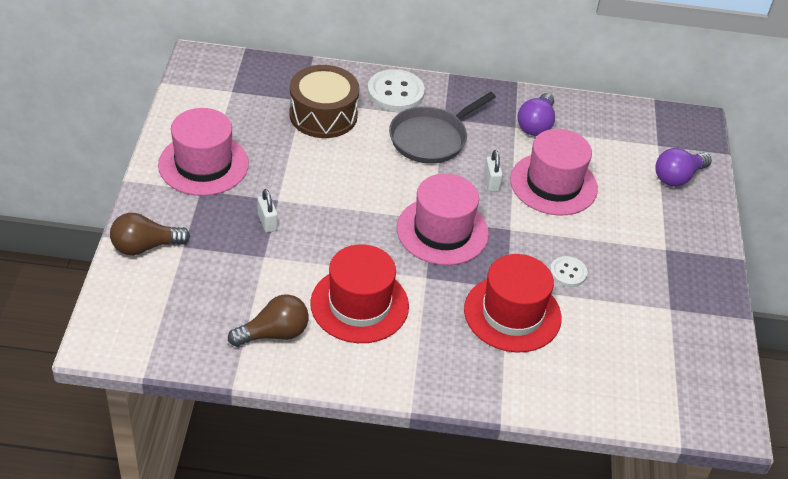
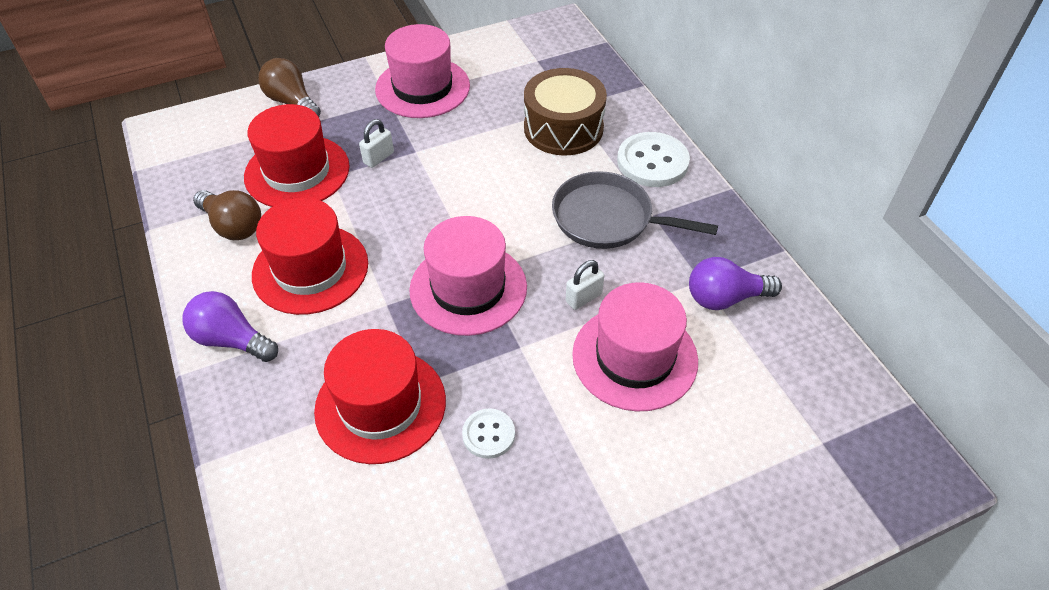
camera: 65 degrees right, 5 degrees up
purple light bulb [655,148,712,187] -> purple light bulb moved to [183,291,278,362]
none -> red hat [244,104,350,207]

